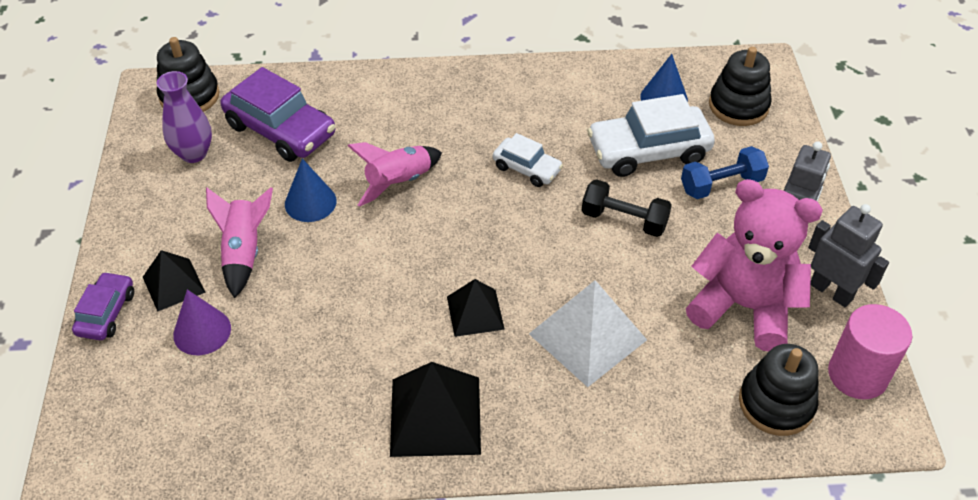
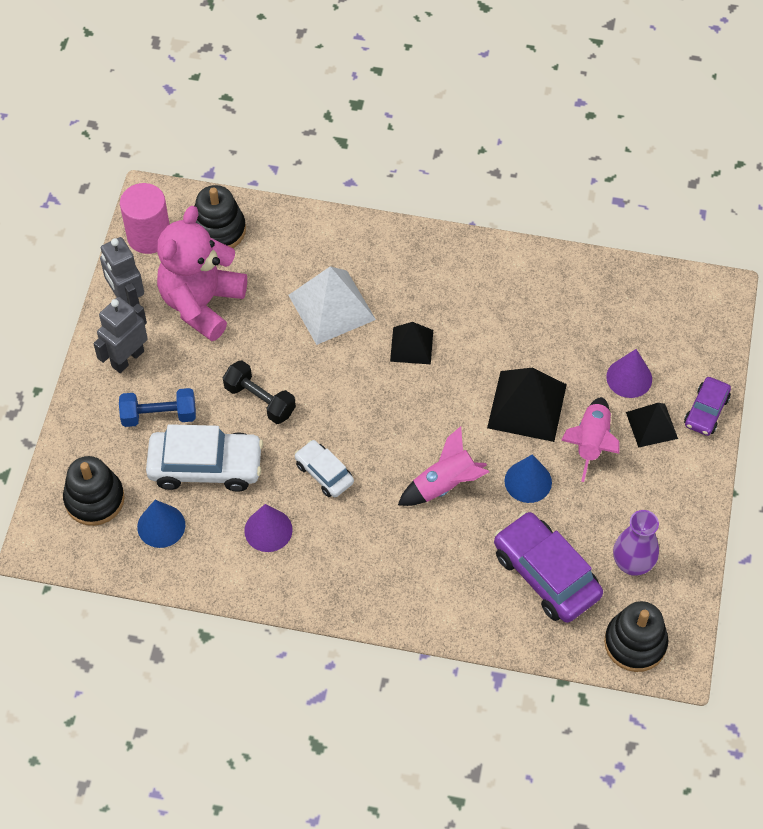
camera: 165 degrees left, 10 degrees up
black pyramid [390,362,481,457] -> black pyramid moved to [487,368,567,442]
pink teddy bear [686,179,823,351] -> pink teddy bear turned 75 degrees clockwise [157,206,247,341]
none -> purple cone [244,504,293,552]

